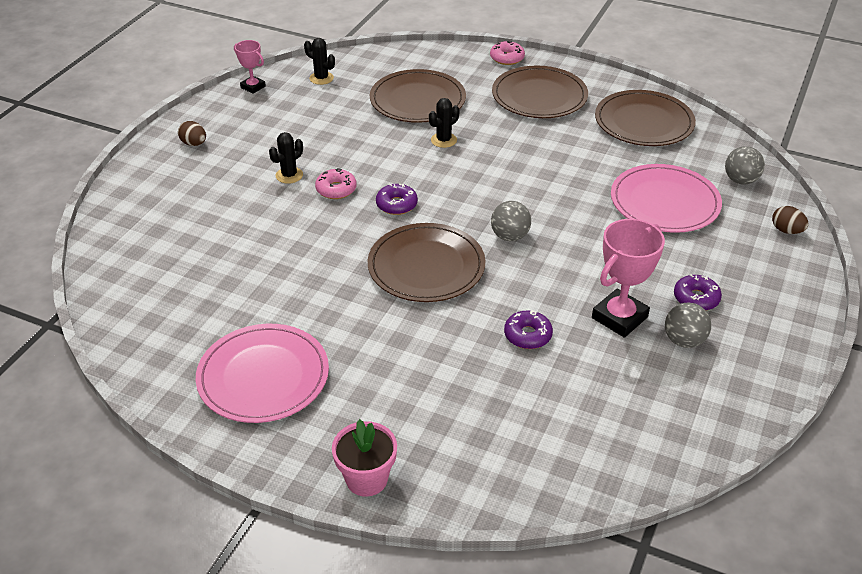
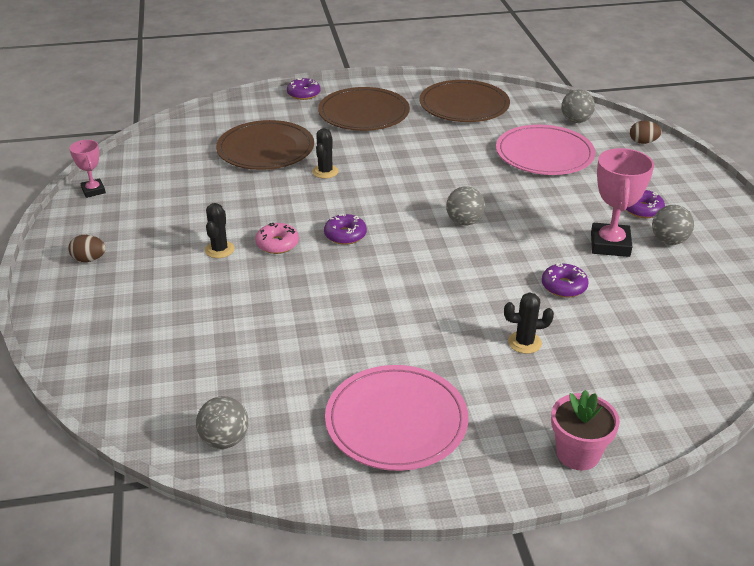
camera: 35 degrees left, 5 degrees down
pink trophy [234,40,266,94] -> pink trophy turned 60 degrees clockwise [69,140,106,198]
black cactus [304,38,335,85] -> black cactus moved to [504,293,554,354]
brown plate [368,223,485,302] -> none
pink donut [490,41,525,65] -> purple donut [287,78,321,100]
none -> grey ball [196,396,249,449]

